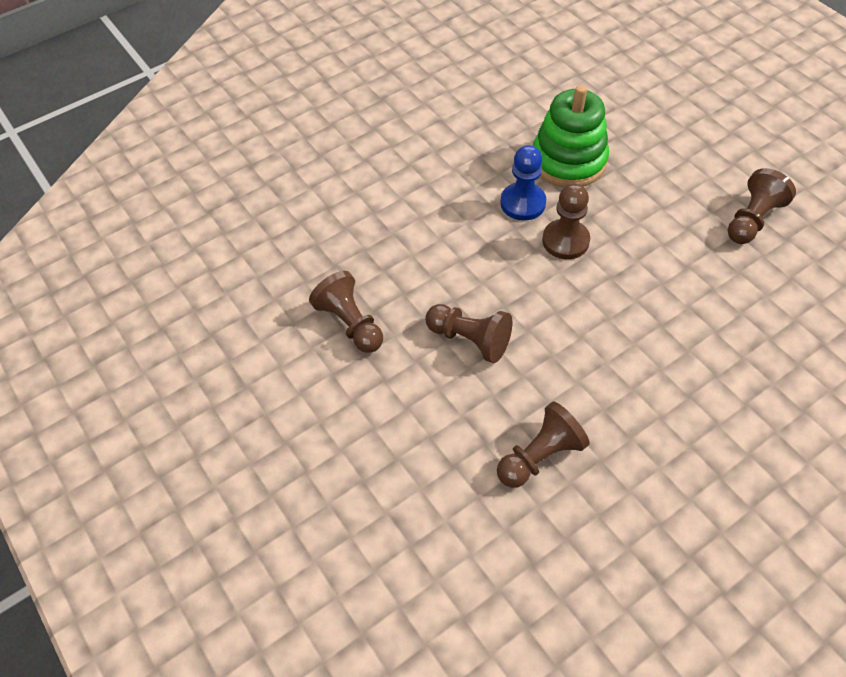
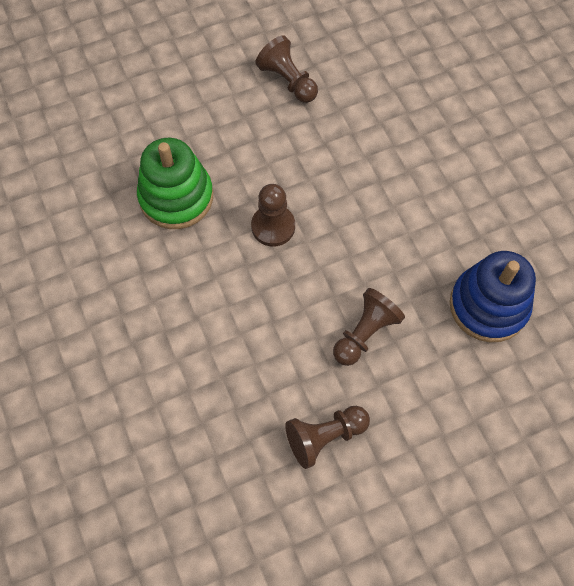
camera: 80 degrees left, 10 degrees up
brown pawn [497,402,590,488] -> blue stacking toy [450,251,536,342]
blue pawn [500,145,546,221] -> none

